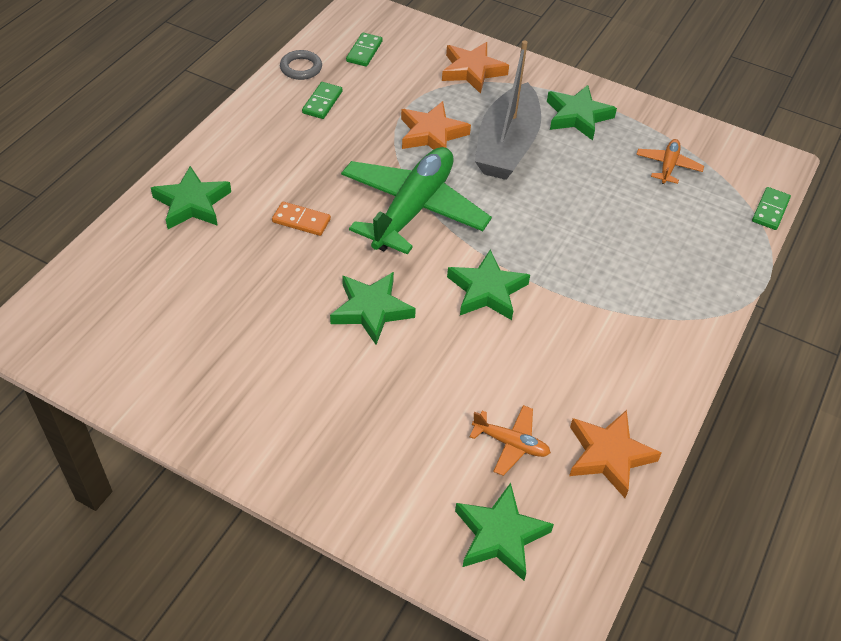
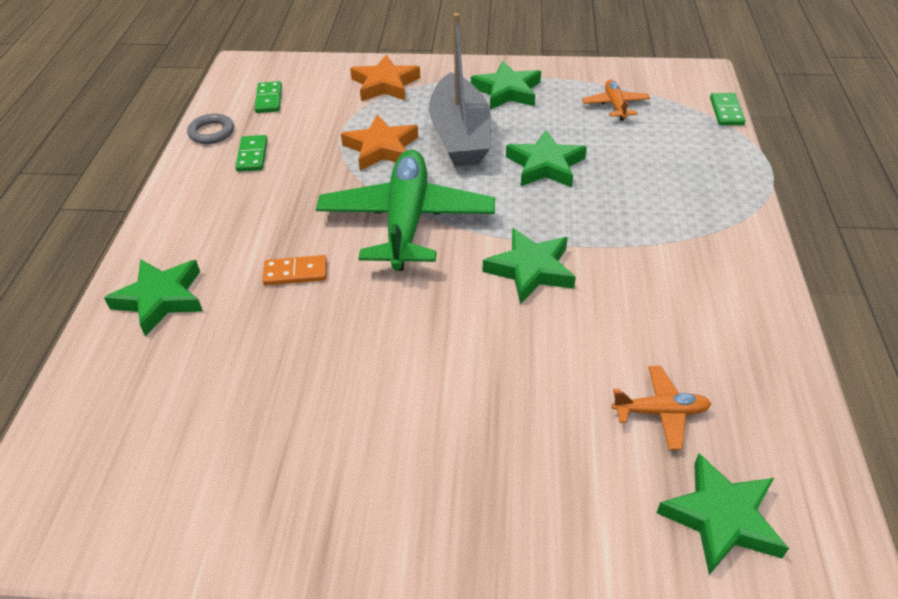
camera: 20 degrees left, 5 degrees down
green star [330,272,416,345] -> green star moved to [506,130,587,187]
orange star [569,410,662,498] -> none

